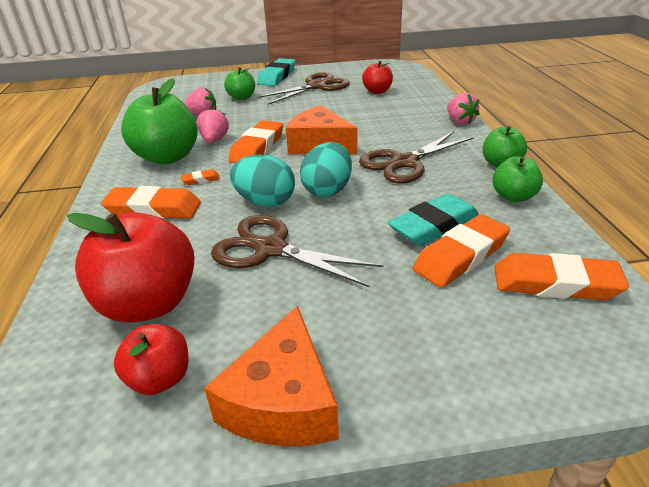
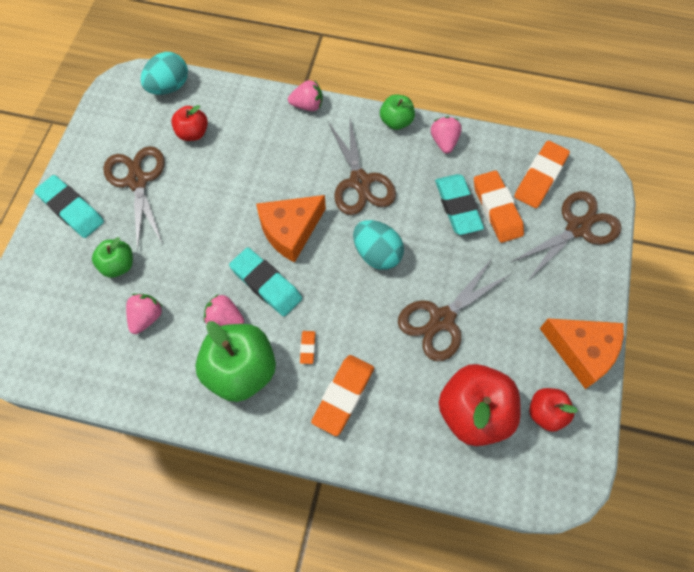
camera: 70 degrees left, 30 degrees up
orange eraser [228,120,283,163] -> turquoise eraser [229,247,302,317]
turquoise egg [230,155,295,207] -> turquoise egg moved to [141,52,188,95]
green apple [493,156,543,202] -> pink strawberry [431,117,462,153]
none -> brown scissors [510,191,621,279]

